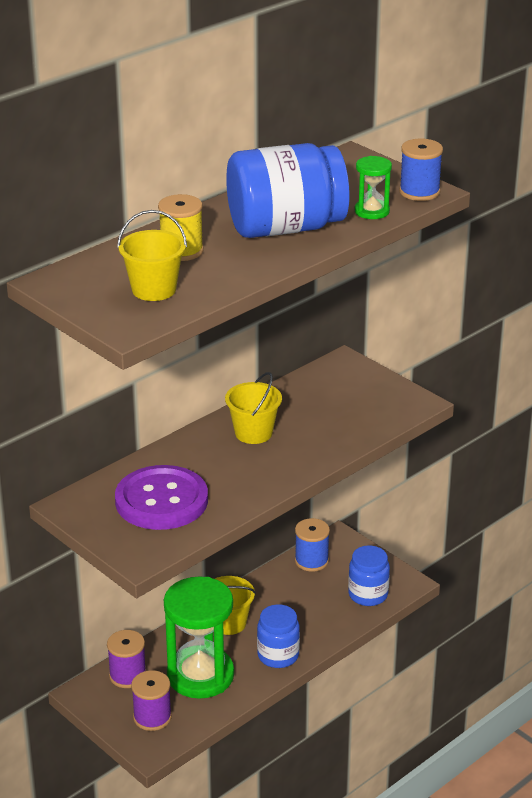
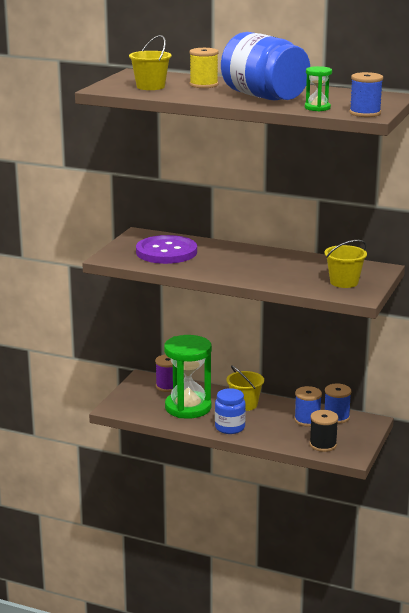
camera: 65 degrees right, 10 degrees down
purple spool [131,670,172,731] -> none
yellow bucket [225,372,282,444] -> yellow bucket moved to [325,240,367,288]
blue jar [348,545,390,606] -> black spool [309,410,338,452]
none -> blue spool [294,386,322,427]

